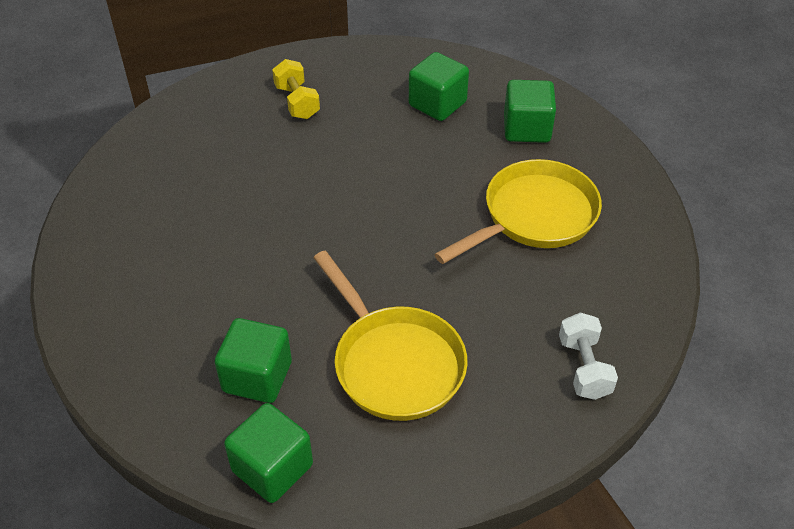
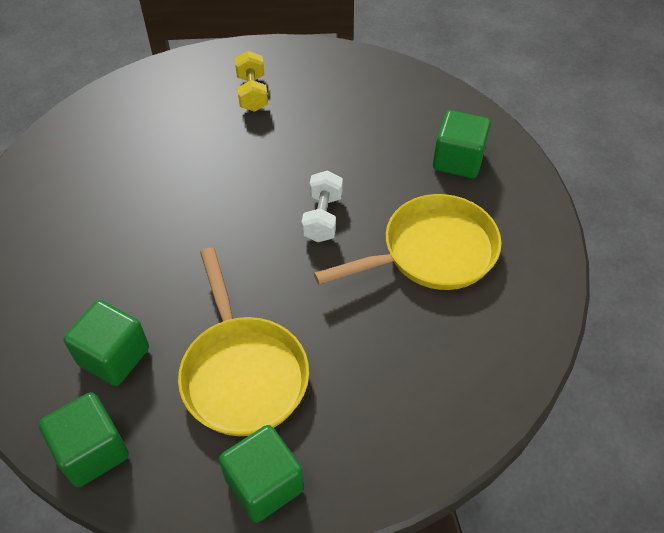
camera: 15 degrees right, 5 degrees up
green cube [409,52,469,121] -> green cube moved to [219,425,304,523]
white dumbbell [559,312,618,400] -> white dumbbell moved to [301,170,343,242]

